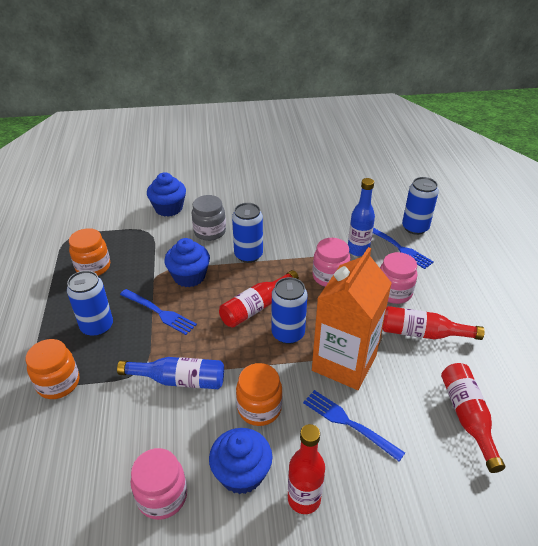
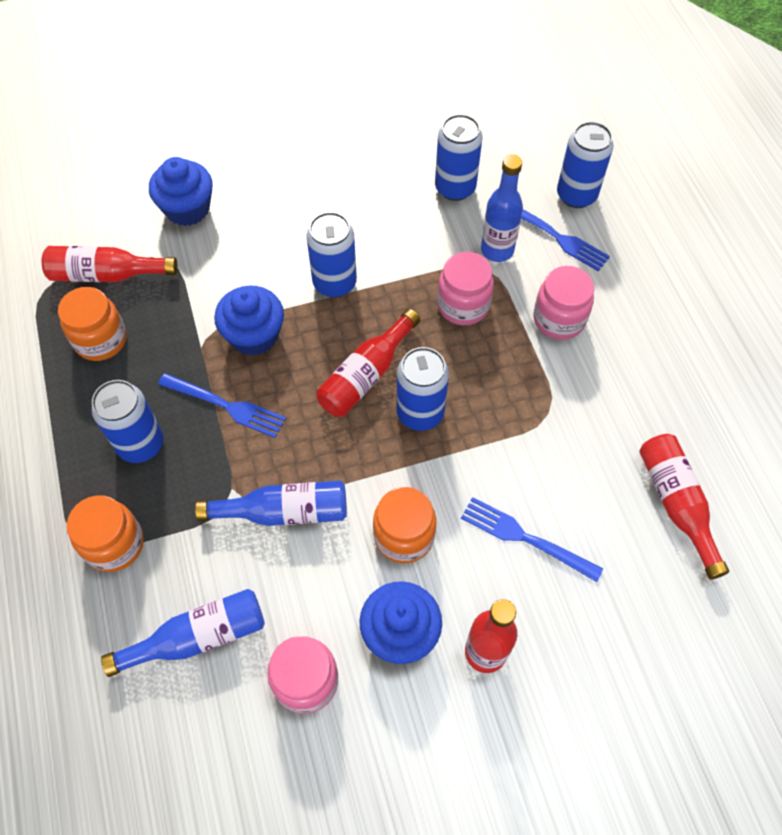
camera: 10 degrees left, 20 degrees up
grey jar [192,195,226,241] -> none
orange carton [312,247,392,390] -> none
red bottle [382,306,485,340] -> red bottle moved to [42,246,178,282]
none -> blue bottle [101,589,265,677]
none -> blue can [435,114,482,201]

